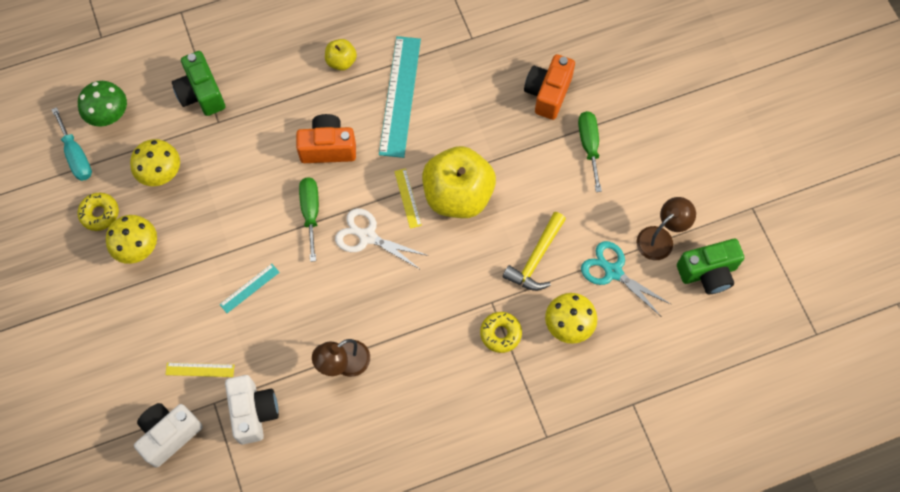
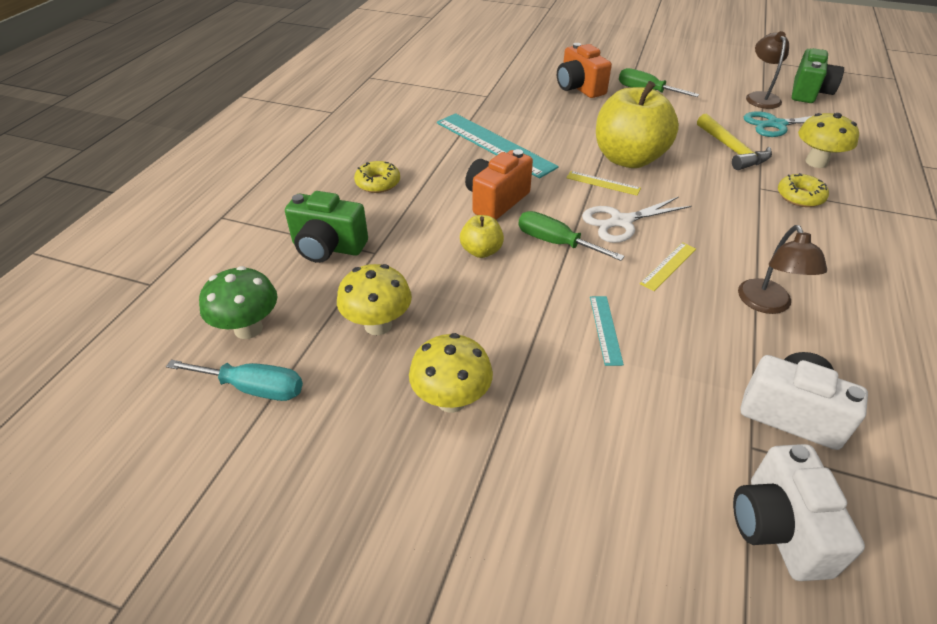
camera: 50 degrees left, 25 degrees down
yellow donut [78,193,119,231] -> yellow donut moved to [354,161,400,193]
yellow ruler [165,363,234,377] -> yellow ruler moved to [640,242,696,291]
yellow apple [325,39,357,71] -> yellow apple moved to [460,215,504,258]

